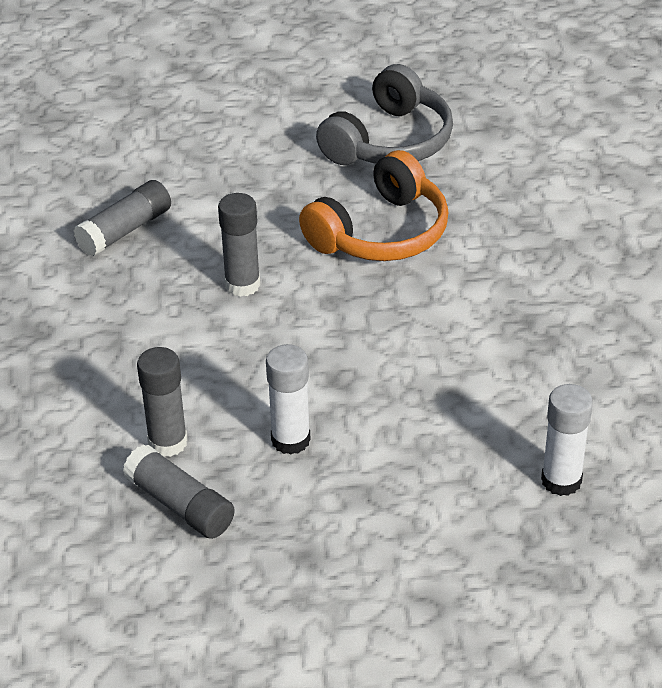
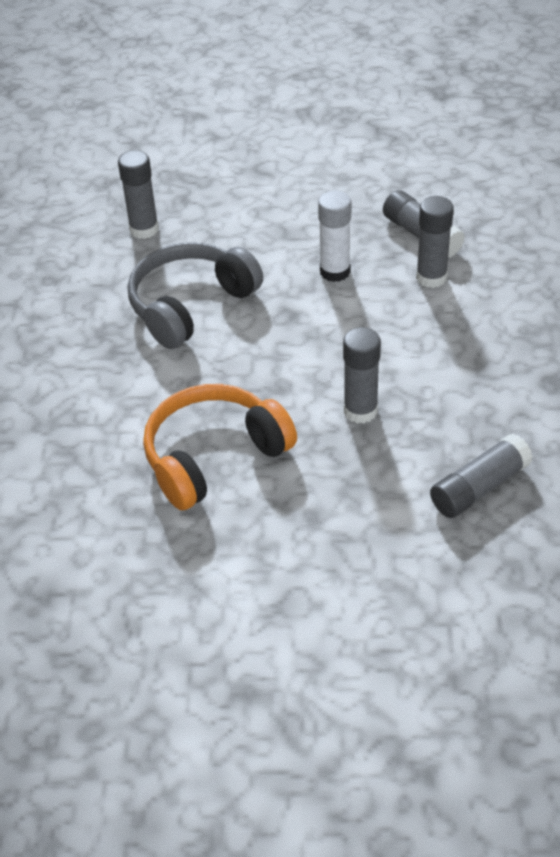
camera: 170 degrees left, 5 degrees up
grey headphones [316,64,453,165] -> grey headphones moved to [128,242,263,349]
white glue stick [541,384,593,496] -> grey glue stick [118,150,159,239]

